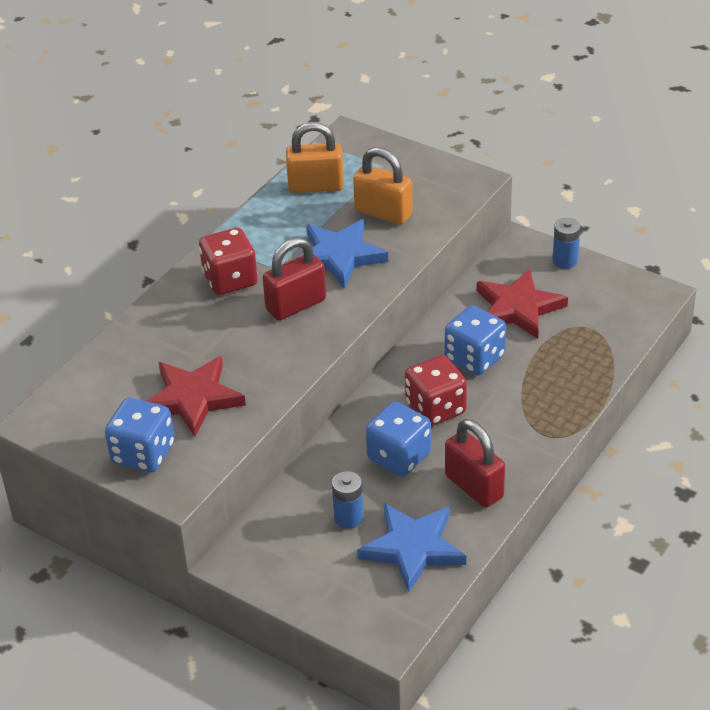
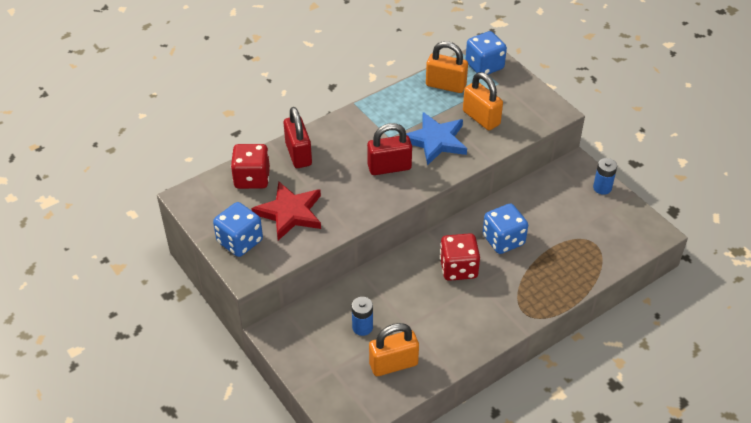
camera: 20 degrees right, 5 degrees up
red dice [199,228,258,295] -> red dice moved to [231,144,270,189]
blue star [357,503,466,592] -> orange padlock [369,323,419,376]
blue dice [366,402,431,477] -> blue dice moved to [466,31,507,74]
red padlock [445,419,505,508] -> red padlock moved to [284,107,312,168]
red star [477,268,568,339] -> none

